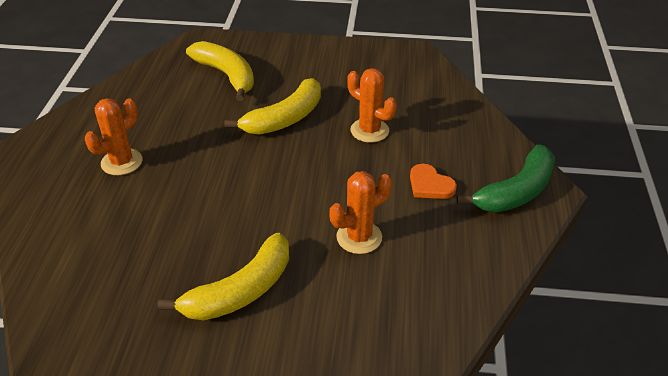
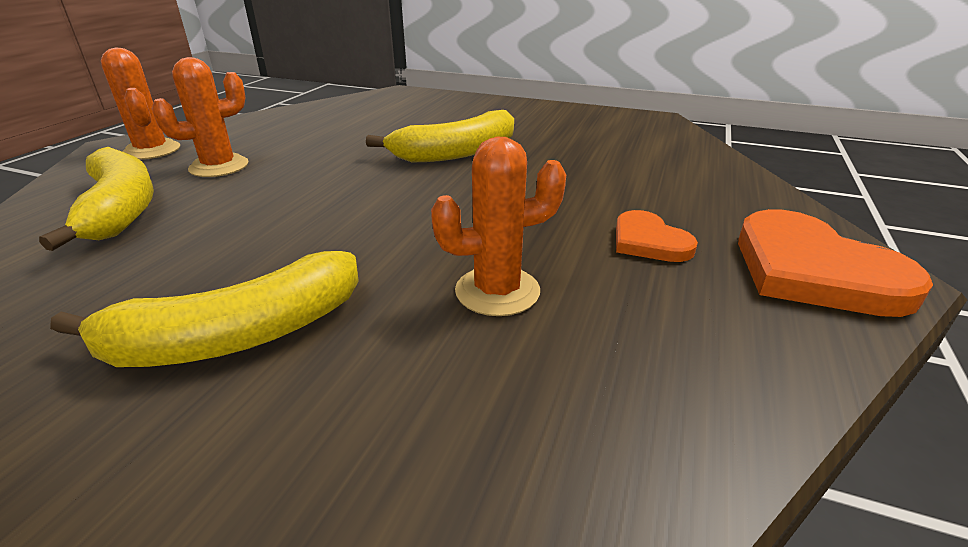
camera: 15 degrees right, 10 degrees down
yellow banana [186,41,254,101] -> yellow banana moved to [39,147,154,251]
orange cactus [347,68,397,143] -> orange cactus moved to [101,48,180,160]
green banana [456,144,555,212] -> orange heart [738,209,933,317]

